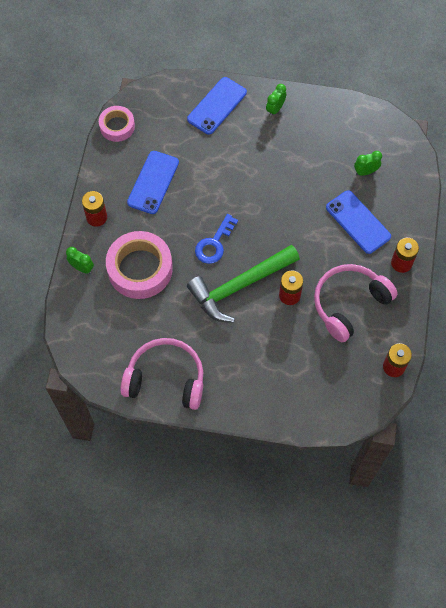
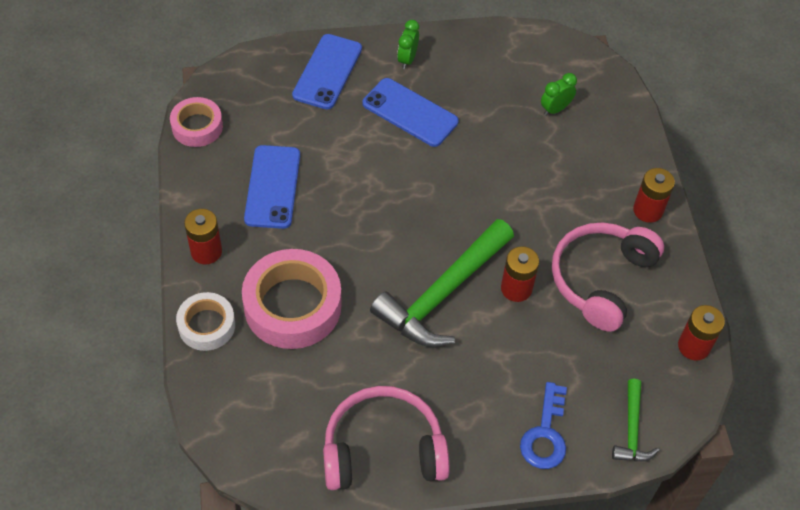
camera: 20 degrees left, 10 degrees down
green clock [66,247,94,274] -> white tape [176,292,235,351]
blue key [195,214,238,264] -> blue key moved to [520,382,567,469]
blue phone [326,190,391,254] -> blue phone moved to [362,78,459,147]
none -> green hammer [612,379,659,461]

